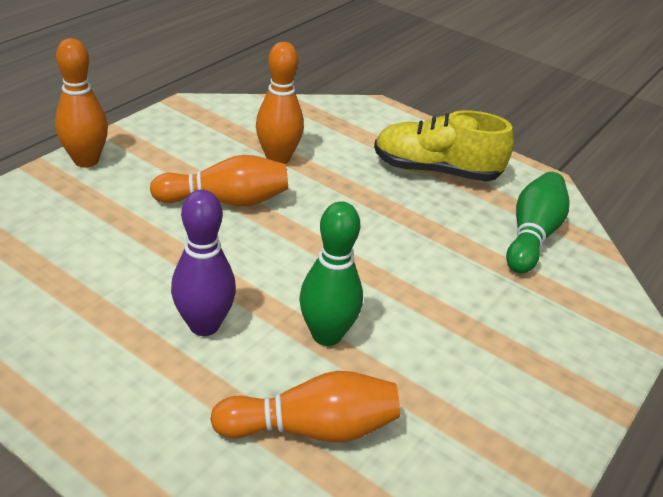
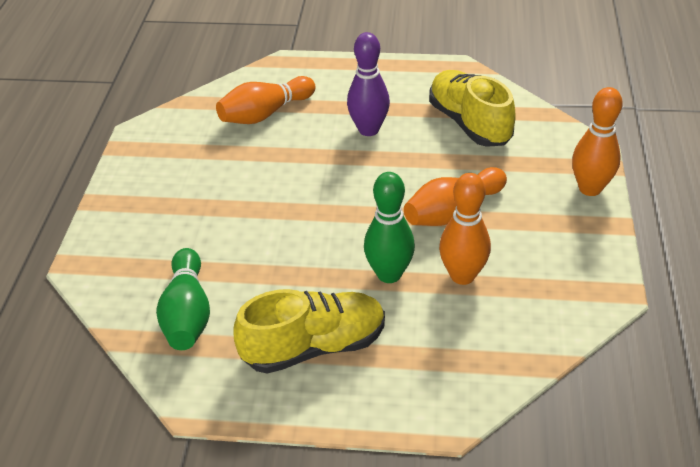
camera: 155 degrees right, 5 degrees up
green bowling pin [299,201,363,346] -> green bowling pin moved to [364,172,415,283]
none -> yellow shoe [429,70,516,147]

